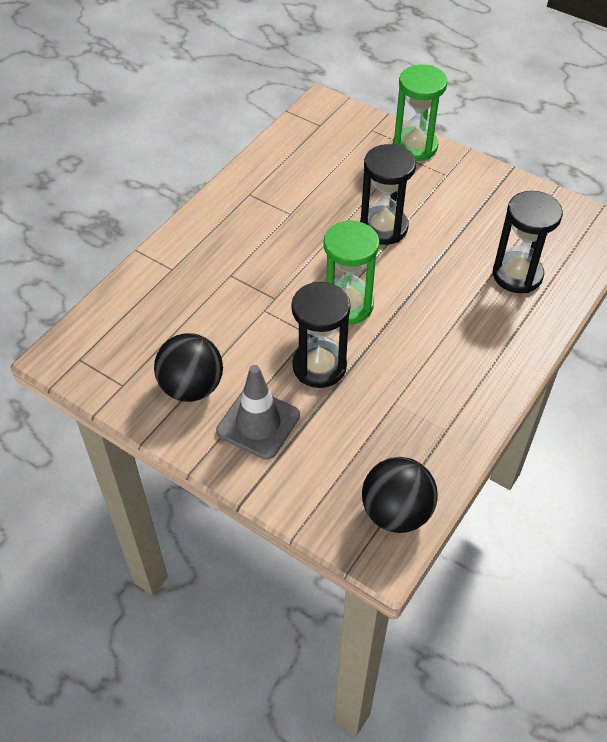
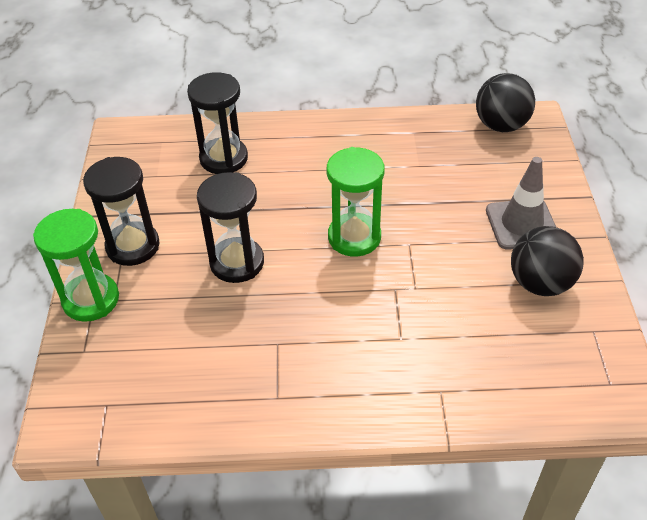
camera: 125 degrees left, 5 degrees down
black hourglass [291,282,351,388] -> black hourglass moved to [83,157,159,266]

